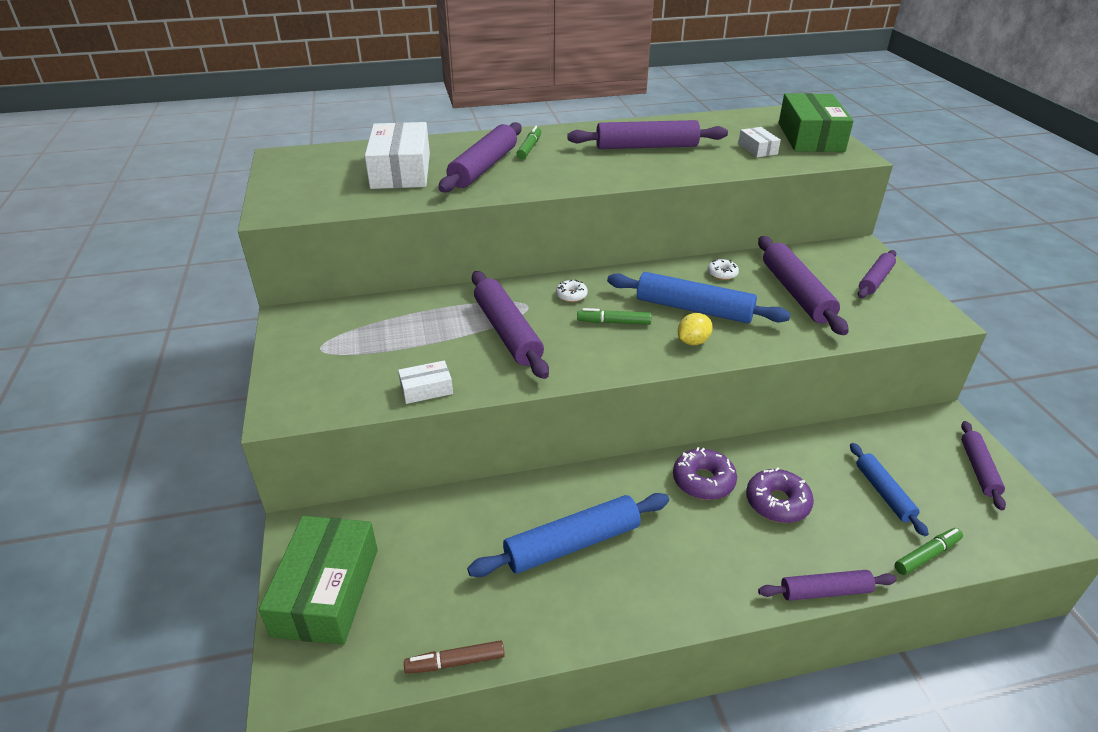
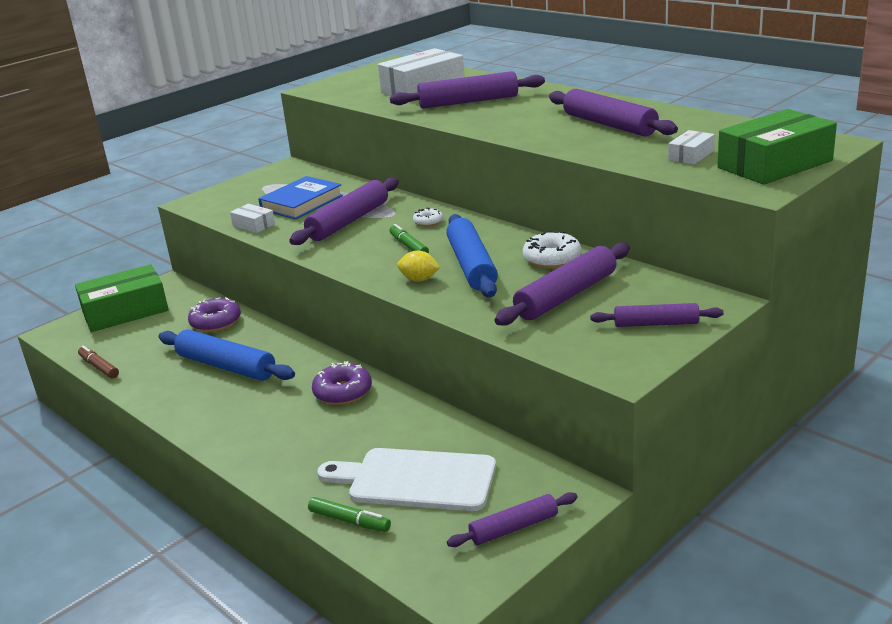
camera: 60 degrees right, 10 degrees down
green marker [516,126,541,160] -> none
white donut [708,259,739,280] -> white donut [523,231,581,269], size x1.75
purple donut [746,467,814,523] -> purple donut moved to [188,297,241,332]
purple rolling pin [758,570,897,601] -> none
blue rolling pin [850,443,929,536] -> white cutting board [317,448,496,511]
none -> blue book [258,176,343,219]

